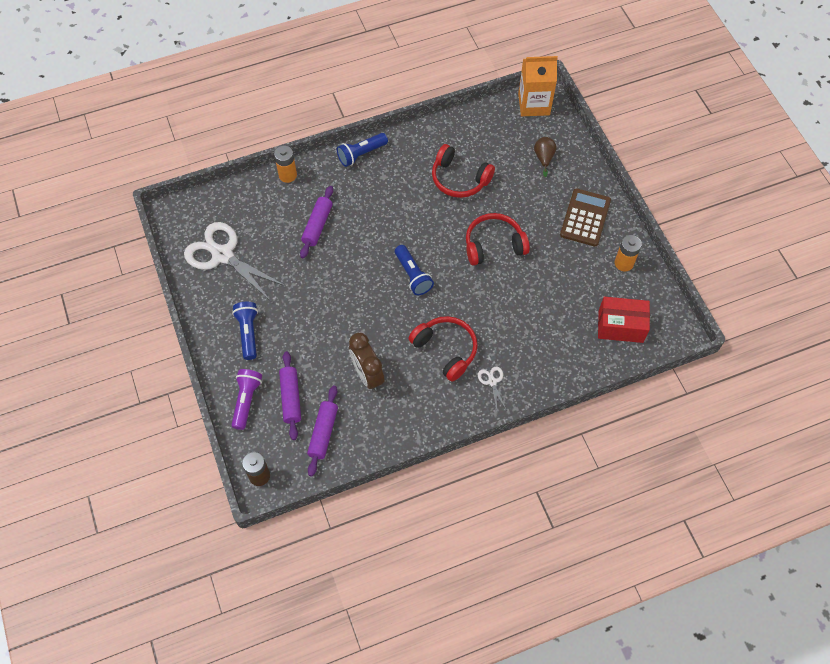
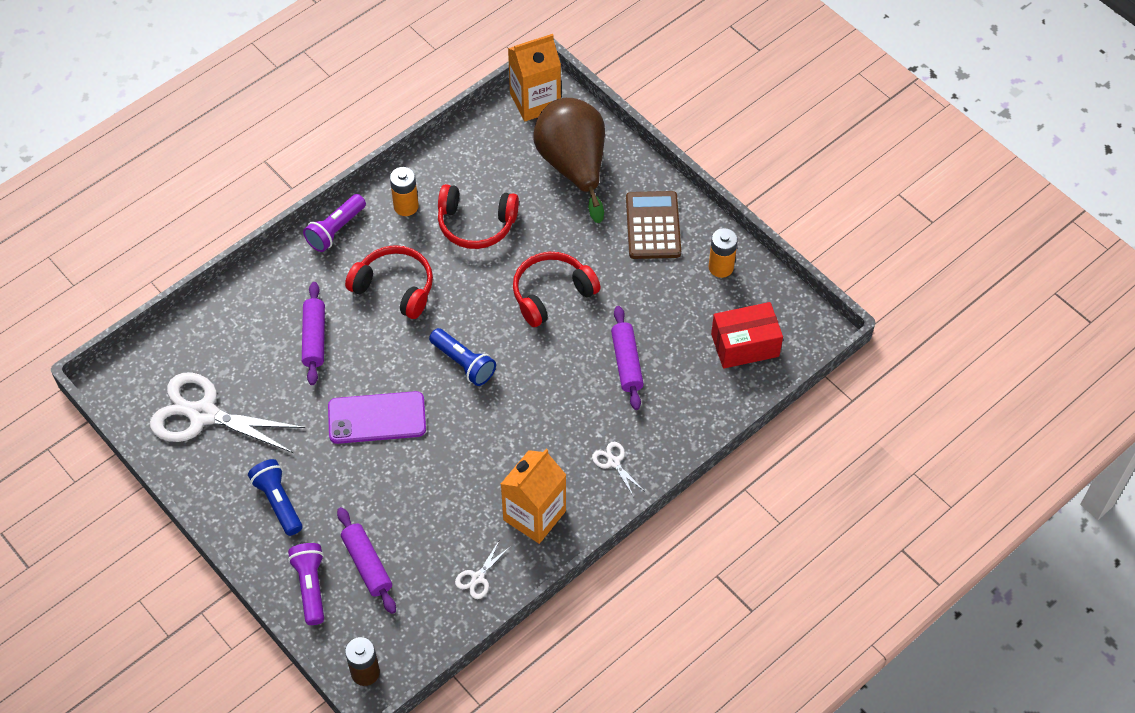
camera: 20 degrees left, 5 degrees down
orange battery [274,146,297,183] -> orange battery moved to [390,167,419,216]
purple rolling pin [307,386,338,476] -> purple rolling pin moved to [611,306,644,410]
blue flashlight [337,133,388,167] -> purple flashlight [303,194,366,252]
brown clock [349,333,384,391] -> none
red headphones [408,316,478,382] -> red headphones moved to [345,245,433,319]
brown pear [534,137,556,177] -> brown pear [533,98,605,223], size x2.42
none -> purple phone [328,391,426,444]
none -> white scissors [455,541,510,599]
none -> orange carton [501,449,566,544]

